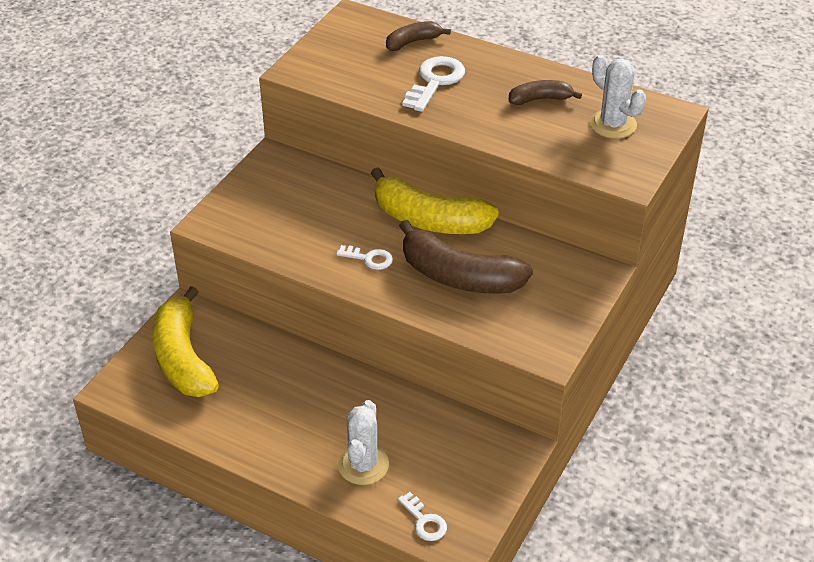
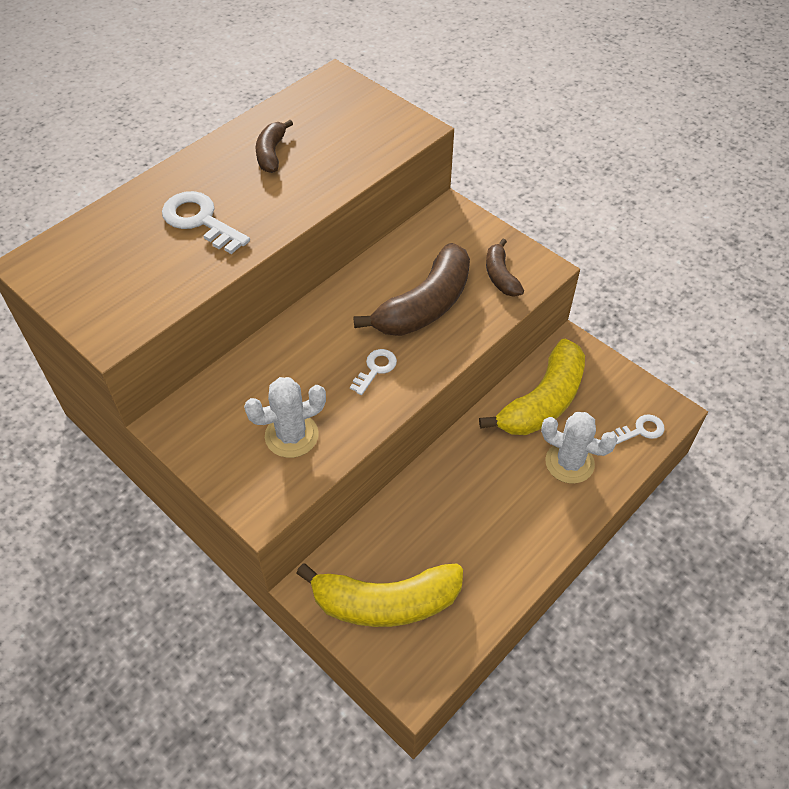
camera: 75 degrees left, 10 degrees up
yellow banana [371,167,499,234] -> yellow banana moved to [479,339,585,435]
brown banana [386,21,451,51] -> brown banana moved to [486,239,524,297]
white cactus [590,55,646,139] -> white cactus moved to [244,377,326,458]

